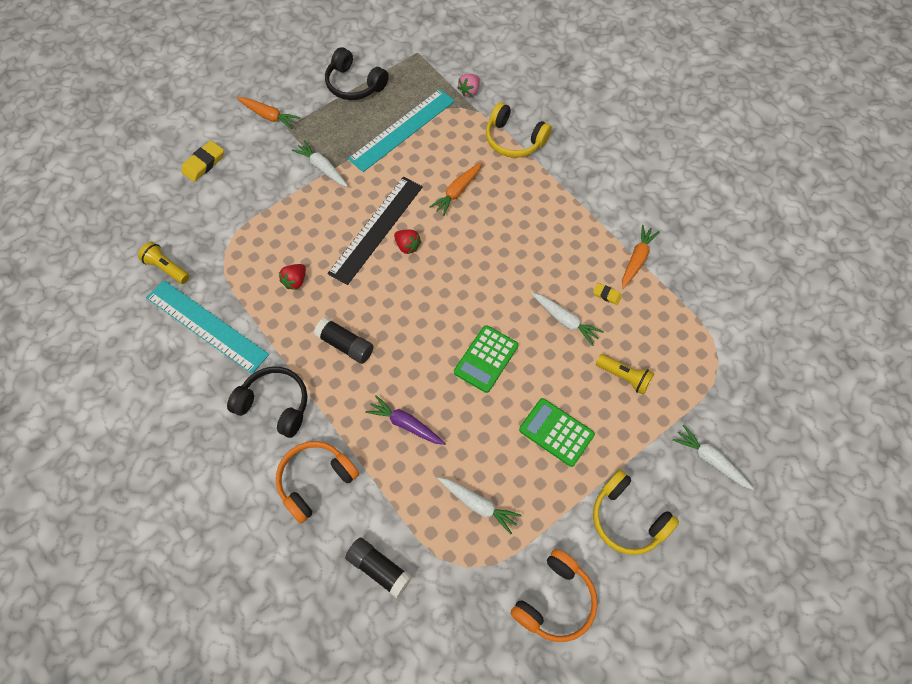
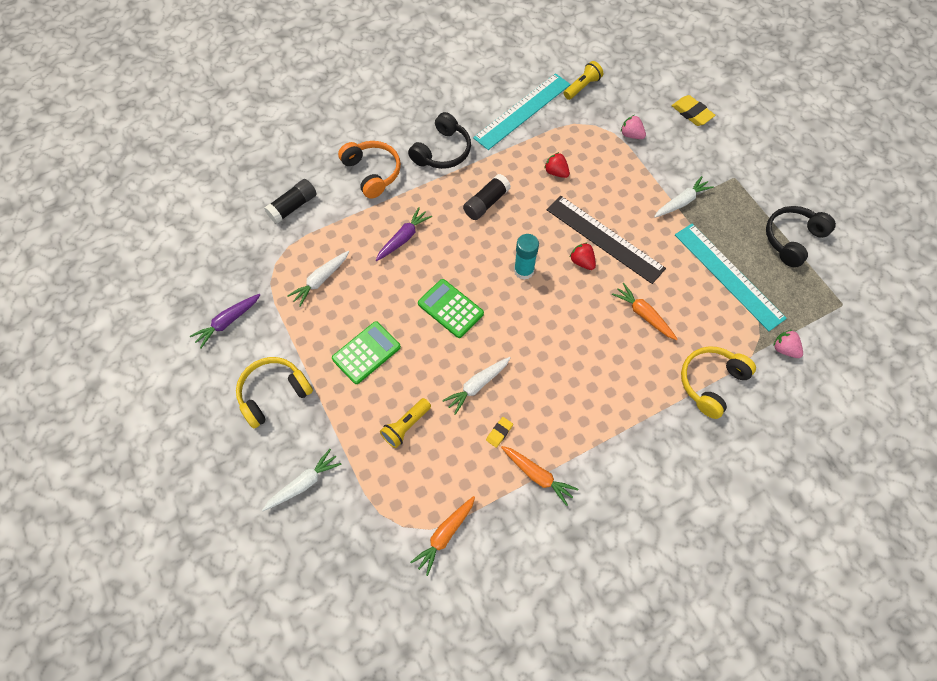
camera: 100 degrees right, 0 degrees up
orange carrot [237,97,300,130] -> orange carrot moved to [410,496,475,576]
red strawberry [394,230,421,254] -> red strawberry turned 90 degrees clockwise [570,242,596,270]
orange headphones [511,549,598,642] -> purple carrot [190,294,261,349]
none -> turquoise glue stick [514,234,539,280]
none -> pink strawberry [621,115,646,139]

